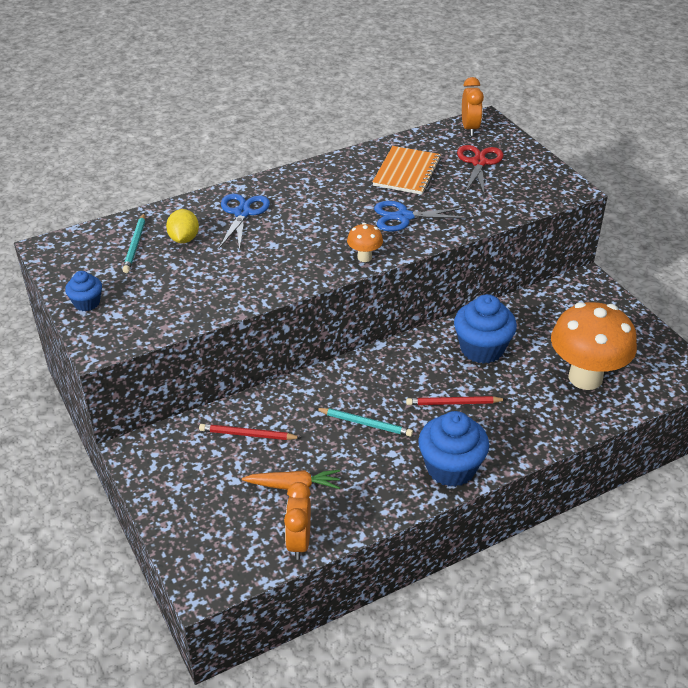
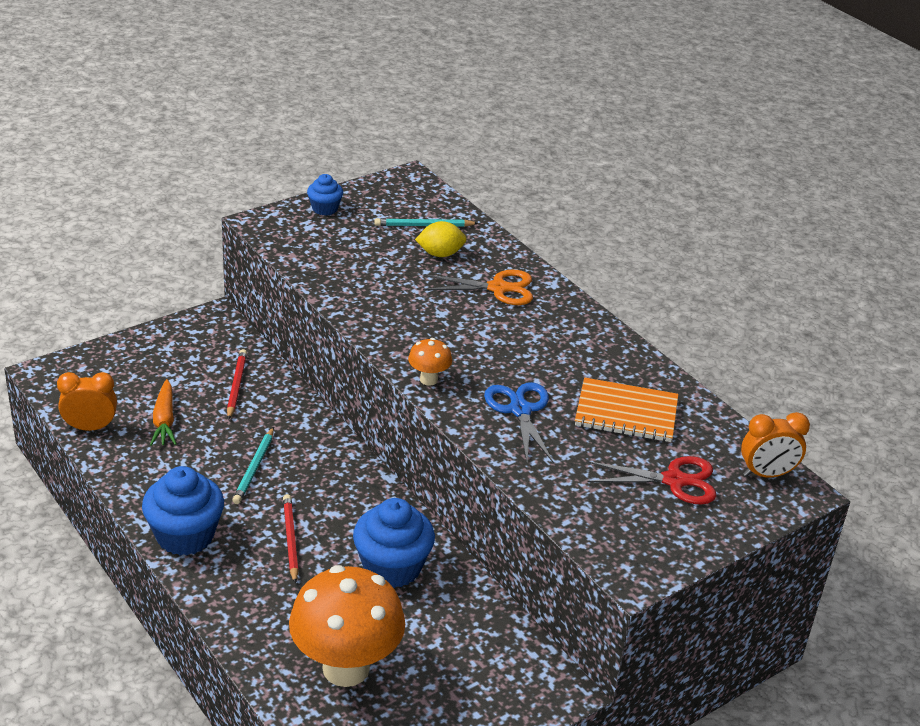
camera: 80 degrees right, 5 degrees down
blue scissors [219,194,270,251] -> orange scissors [423,269,533,305]

